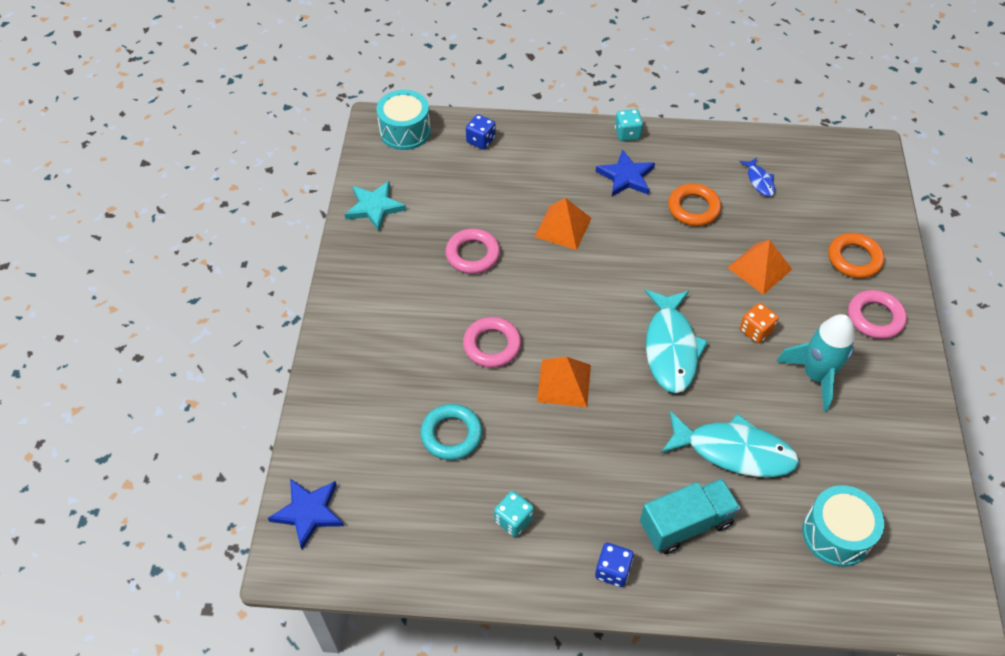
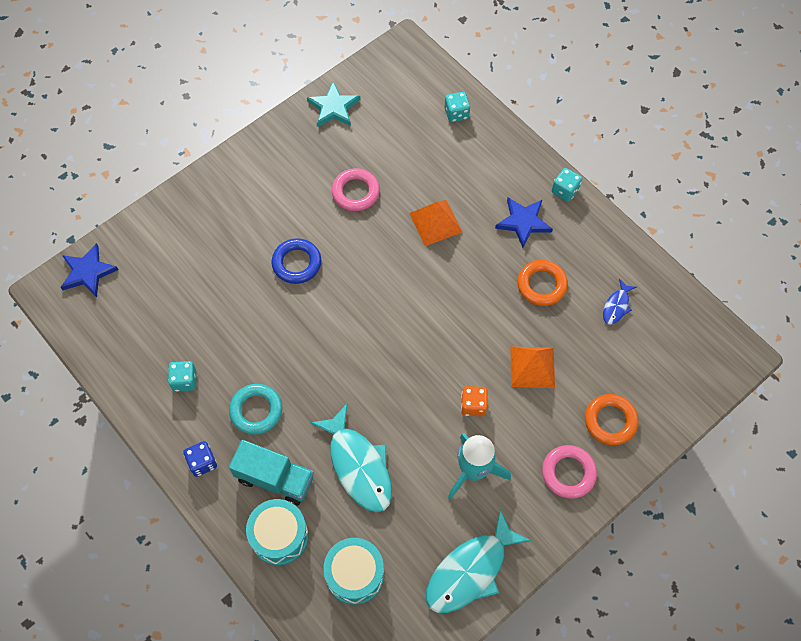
camera: 45 degrees right, 10 degrees up
turquoise drum [376,90,431,150] -> turquoise drum moved to [246,499,308,565]
turquoise ring [420,404,482,460] -> turquoise ring moved to [229,384,282,435]
pink ring [463,317,521,368] -> blue ring [272,238,321,284]
blue dice [466,114,496,149] -> turquoise dice [445,92,470,122]
orange pyramid [537,357,591,407] -> none
turquoise fish [645,290,708,393] -> turquoise fish moved to [426,510,531,613]

